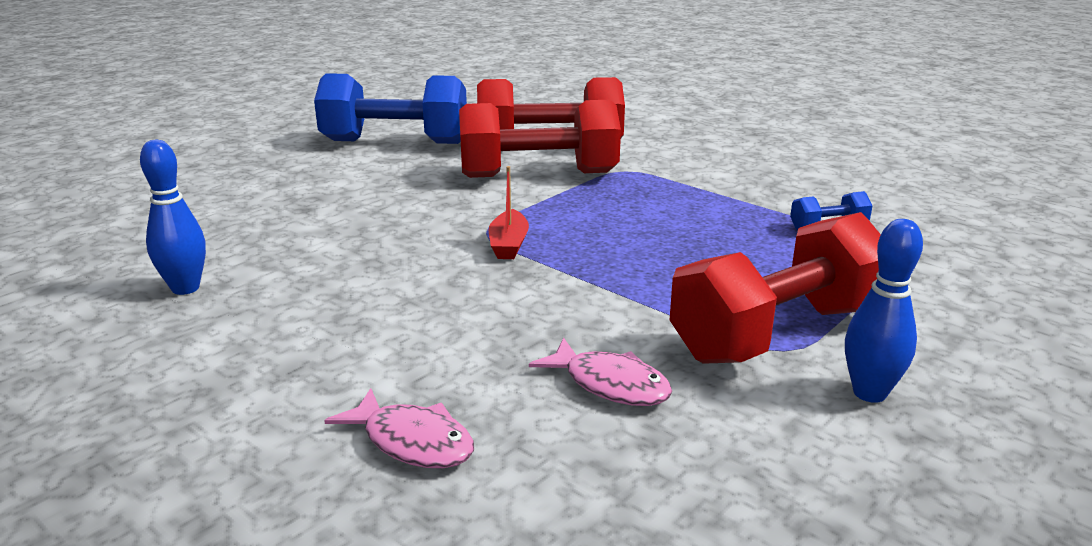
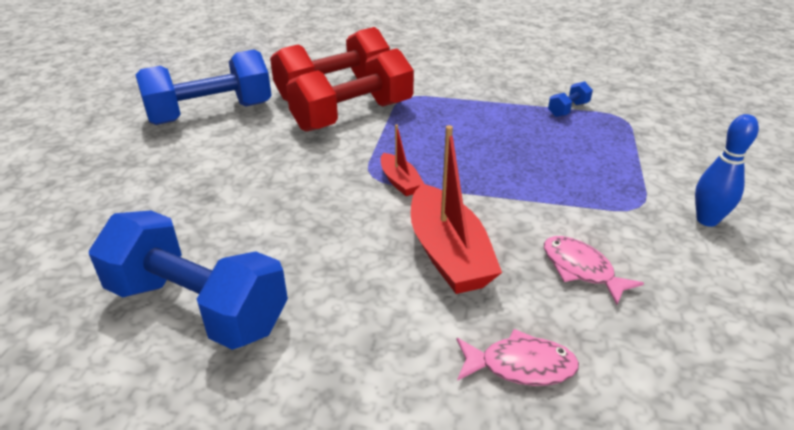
camera: 30 degrees left, 10 degrees up
blue bowling pin [140,140,206,295] -> blue dumbbell [89,211,288,350]
pink fish [529,338,672,406] -> pink fish turned 135 degrees counterclockwise [544,236,644,305]
red dumbbell [670,212,881,364] -> none
none -> red boat [411,125,502,294]

